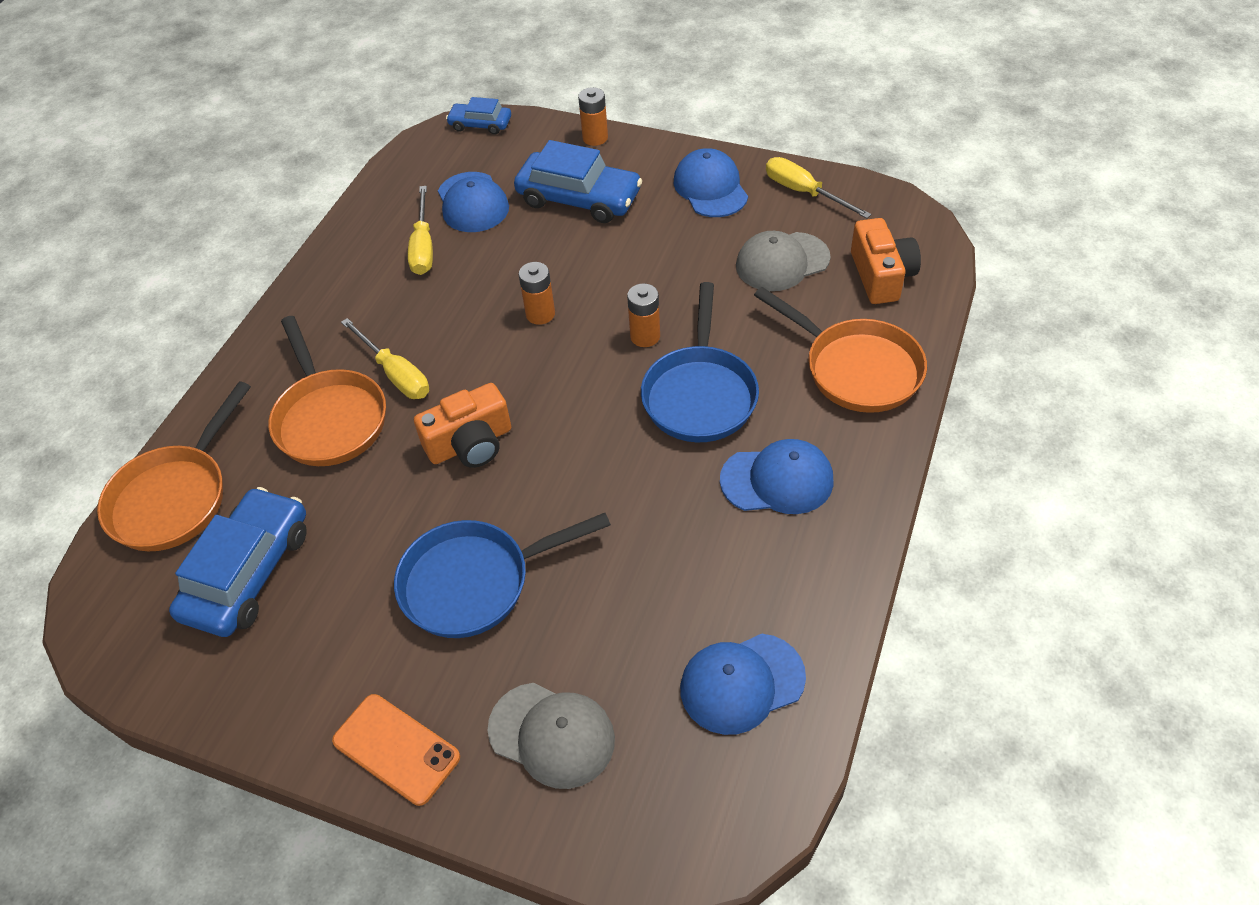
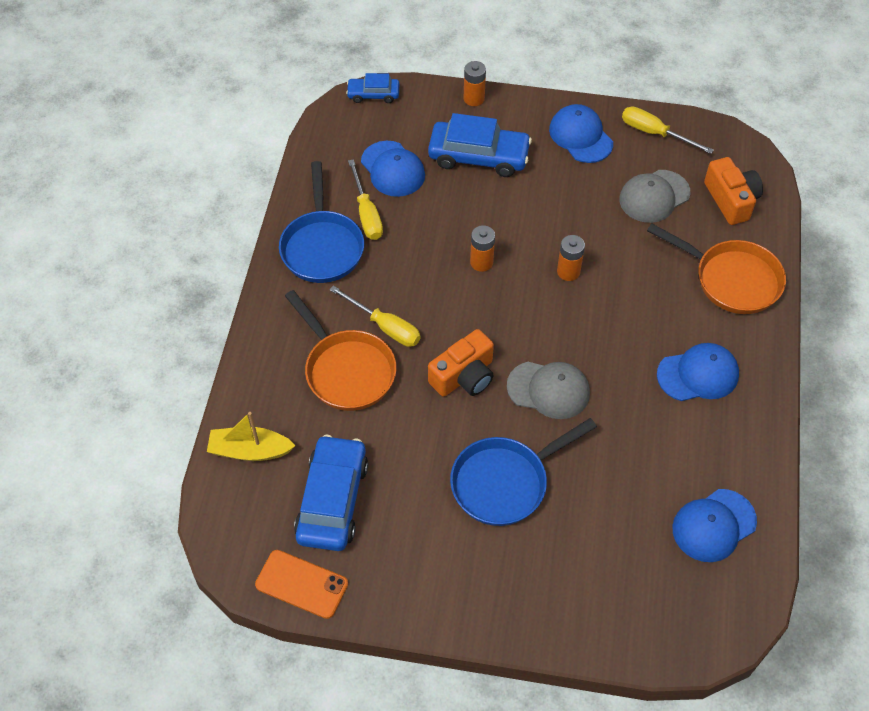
camera: 15 degrees left, 5 degrees up
orange pan [97,381,251,551] -> yellow boat [207,412,295,461]
orange phone [332,694,460,806] -> orange phone moved to [255,550,348,619]
grey cap [488,683,615,789] -> grey cap moved to [507,362,590,419]
blue pan [641,282,759,442] -> blue pan moved to [279,161,364,283]

